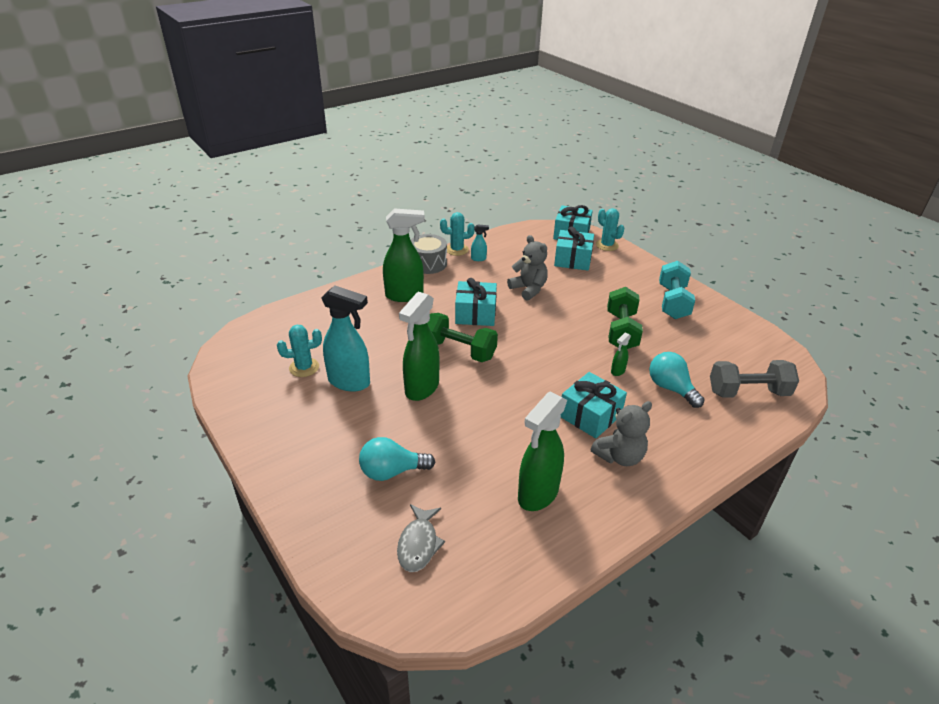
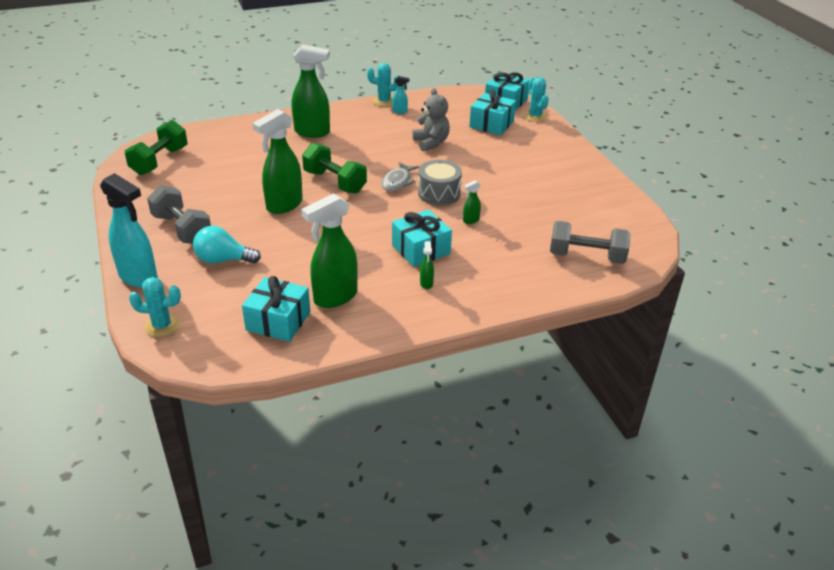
camera: 15 degrees right, 0 degrees up
turquoise cactus [277,325,322,377] -> turquoise cactus moved to [129,277,181,337]
turquoise spray bottle [321,285,370,392] -> turquoise spray bottle moved to [100,173,158,288]
grey fish [397,504,445,572] -> grey fish moved to [381,162,419,191]
grey drum [411,234,447,274] -> grey drum moved to [418,160,462,205]
turquoise gift [455,278,497,326] -> turquoise gift moved to [242,276,310,342]
grey teddy bear [591,401,652,466] -> green spray bottle [420,241,434,289]
green dumbbell [607,287,643,349] -> green dumbbell moved to [125,120,188,175]
turquoise light bulb [649,352,704,408] -> none
turquoise dumbbell [659,261,695,319] -> none
none -> grey dumbbell [147,185,211,244]

